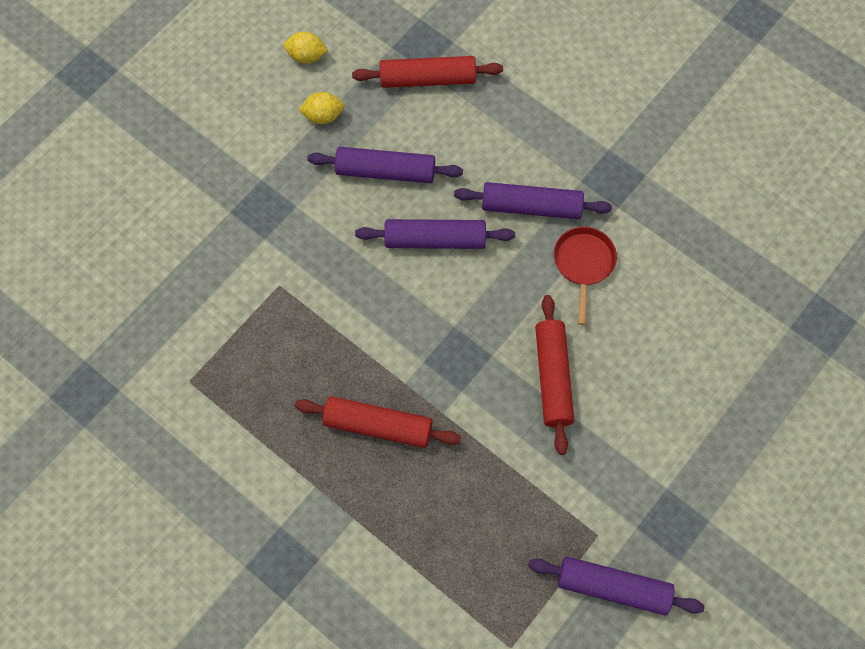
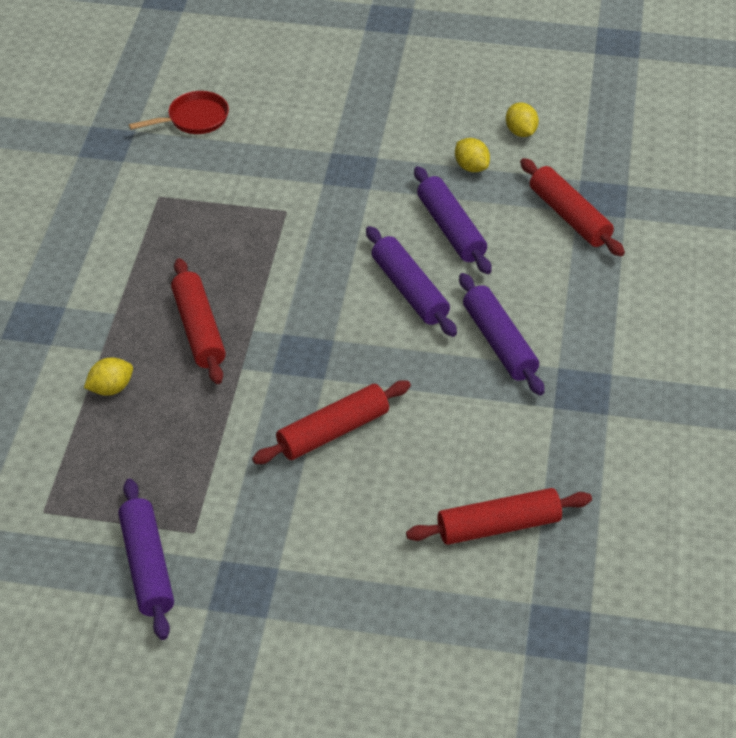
camera: 60 degrees right, 20 degrees down
red pan [554,227,617,325] -> red pan moved to [129,91,229,134]
none -> yellow lemon [84,357,133,396]
none -> red rolling pin [406,488,592,545]

